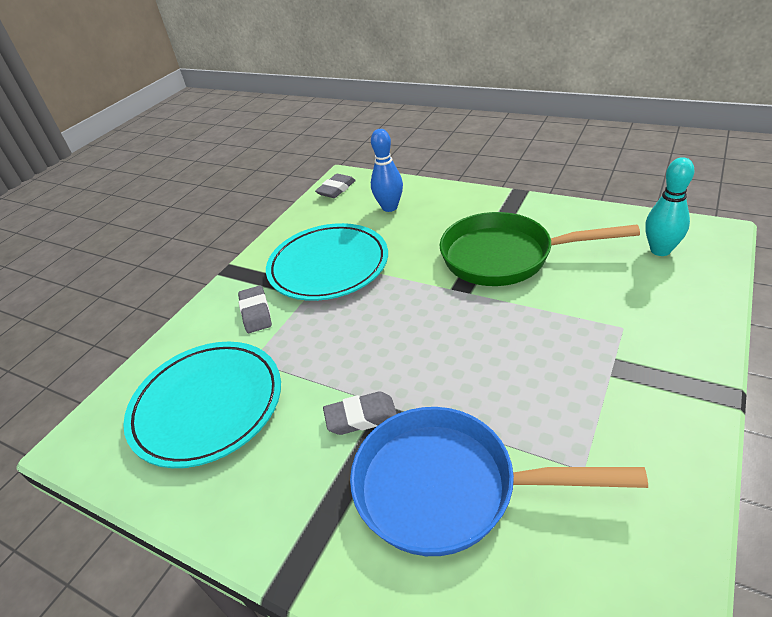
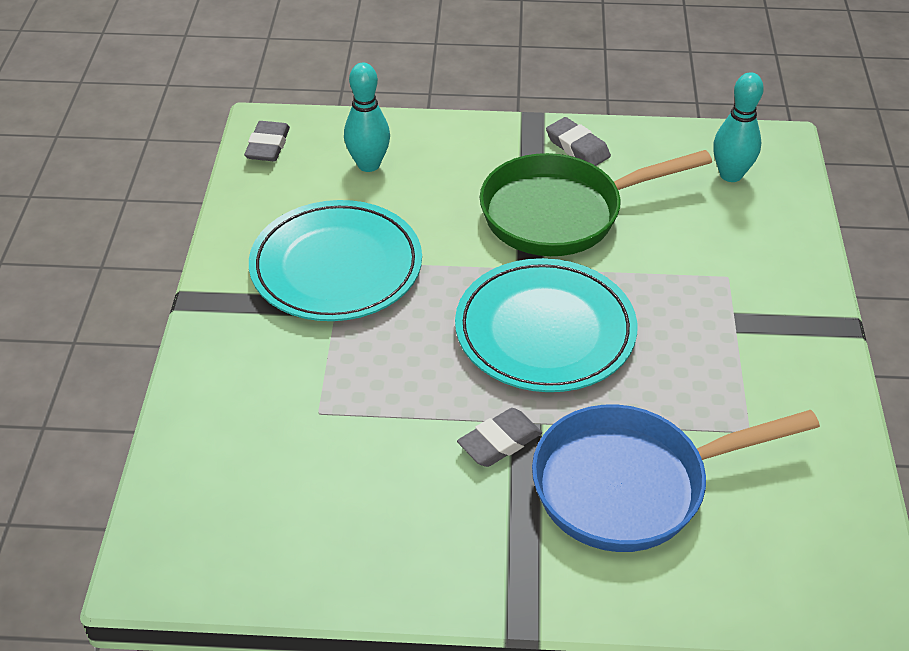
camera: 30 degrees left, 5 degrees up
turquoise plate [123,342,281,468] -> turquoise plate moved to [455,258,637,392]
grey eraser [238,285,272,333] -> grey eraser moved to [546,117,611,166]
blue bowling pin [371,129,403,212] -> turquoise bowling pin [344,63,390,172]

